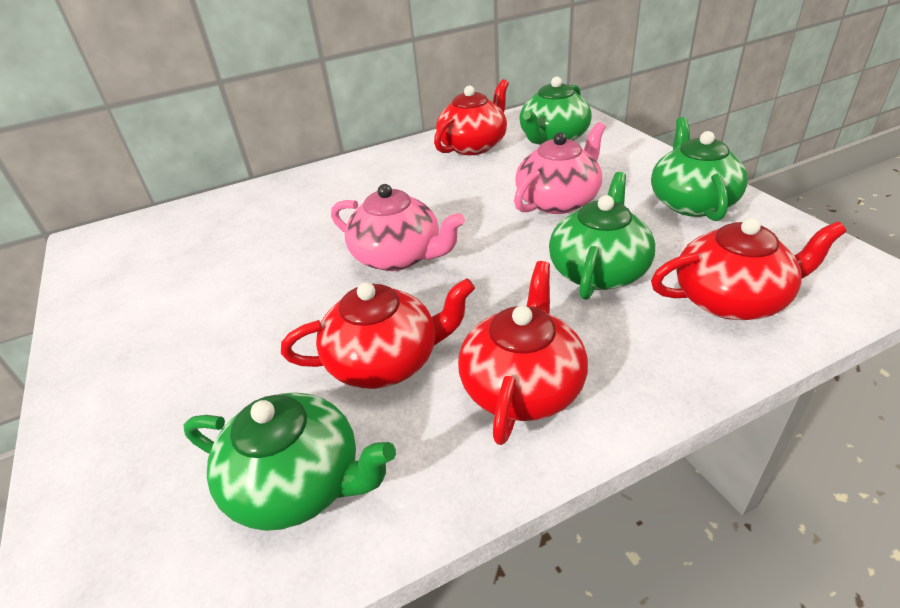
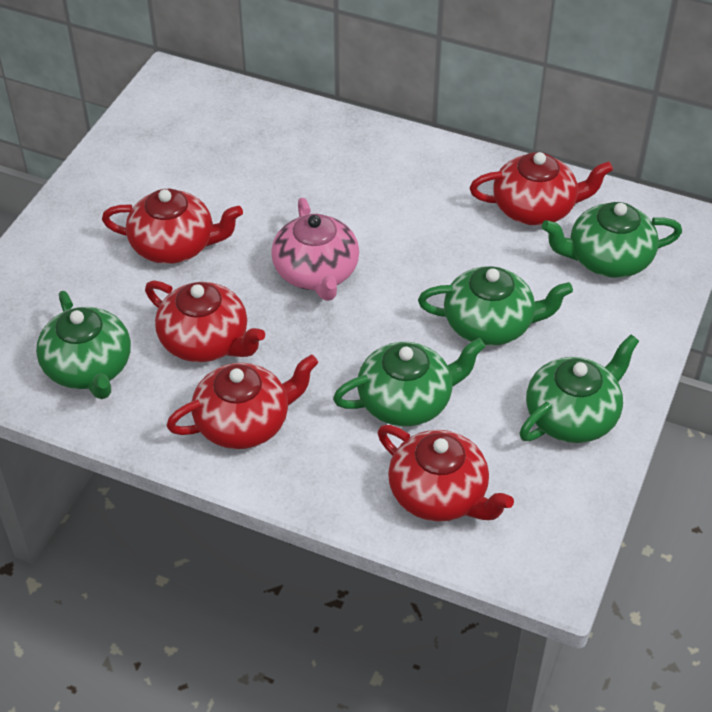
camera: 45 degrees right, 10 degrees up
pink teapot [514,122,606,214] -> green teapot [418,266,573,346]
none -> red teapot [102,189,243,264]

